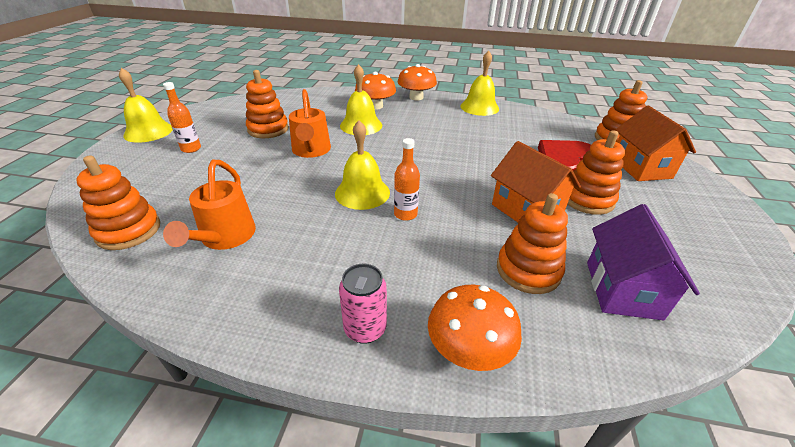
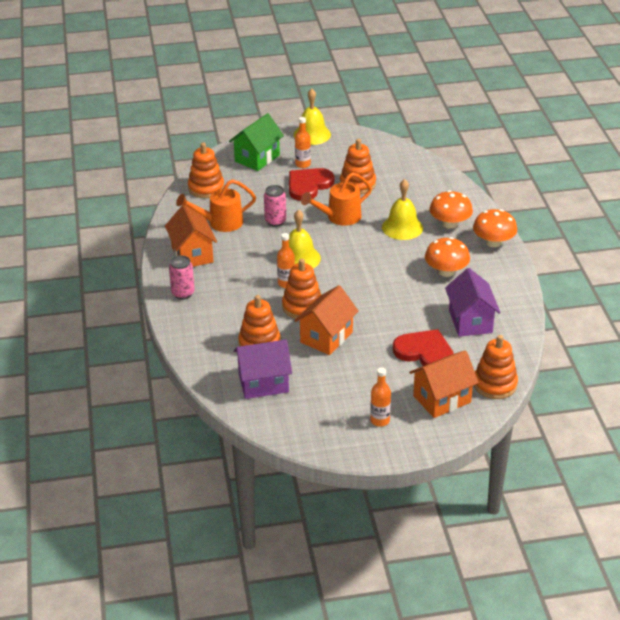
camera: 70 degrees right, 0 degrees up
orange mushroom [428,285,522,371] -> orange mushroom moved to [425,237,470,277]
yellow bell [460,51,499,116] -> none
orange stacking toy [568,130,625,215] -> orange stacking toy moved to [282,259,321,319]
none -> orange house [165,204,217,267]
none -> green house [229,113,284,171]
none -> pink can [264,185,286,227]
none -> red heart [289,168,334,201]
none -> orange bottle [370,367,391,427]
none -> purple house [445,268,500,337]

